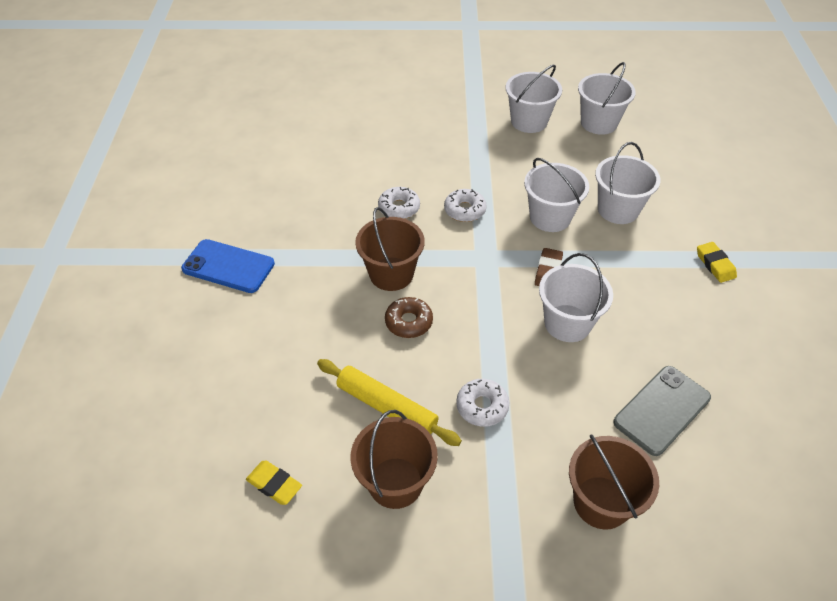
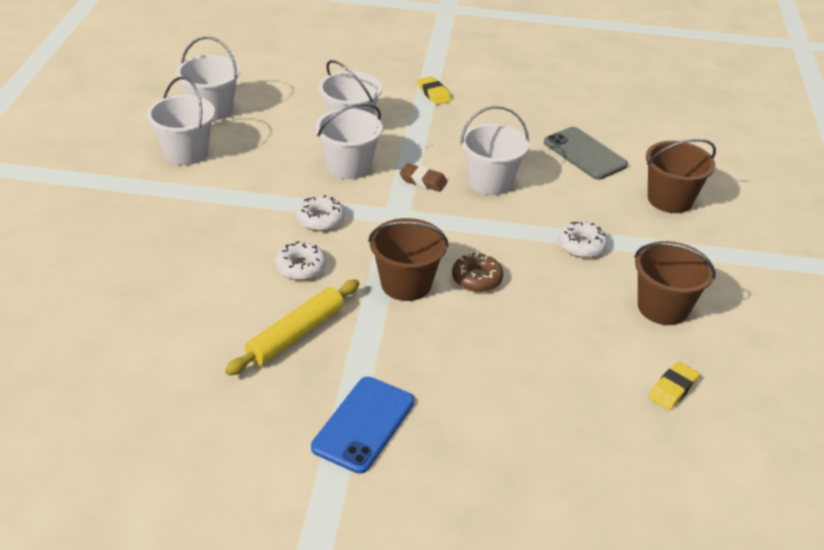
camera: 85 degrees left, 10 degrees down
yellow rolling pin [317,359,462,446] -> yellow rolling pin moved to [225,280,359,376]
yellow eraser [697,242,737,283] -> yellow eraser turned 75 degrees clockwise [417,76,451,105]

